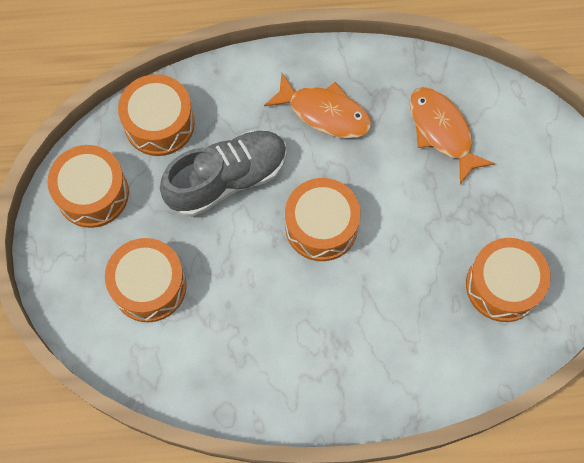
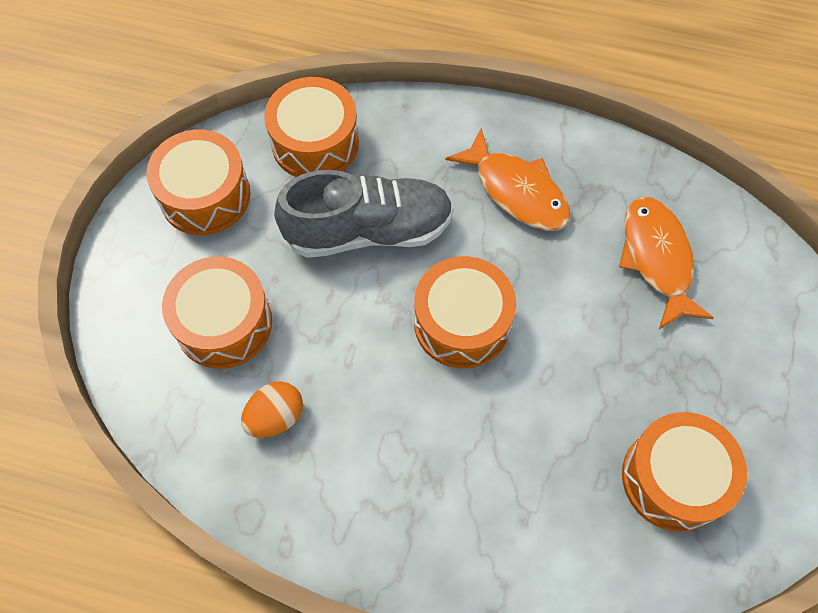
camera: 20 degrees right, 5 degrees down
none -> orange egg [241,381,303,438]

